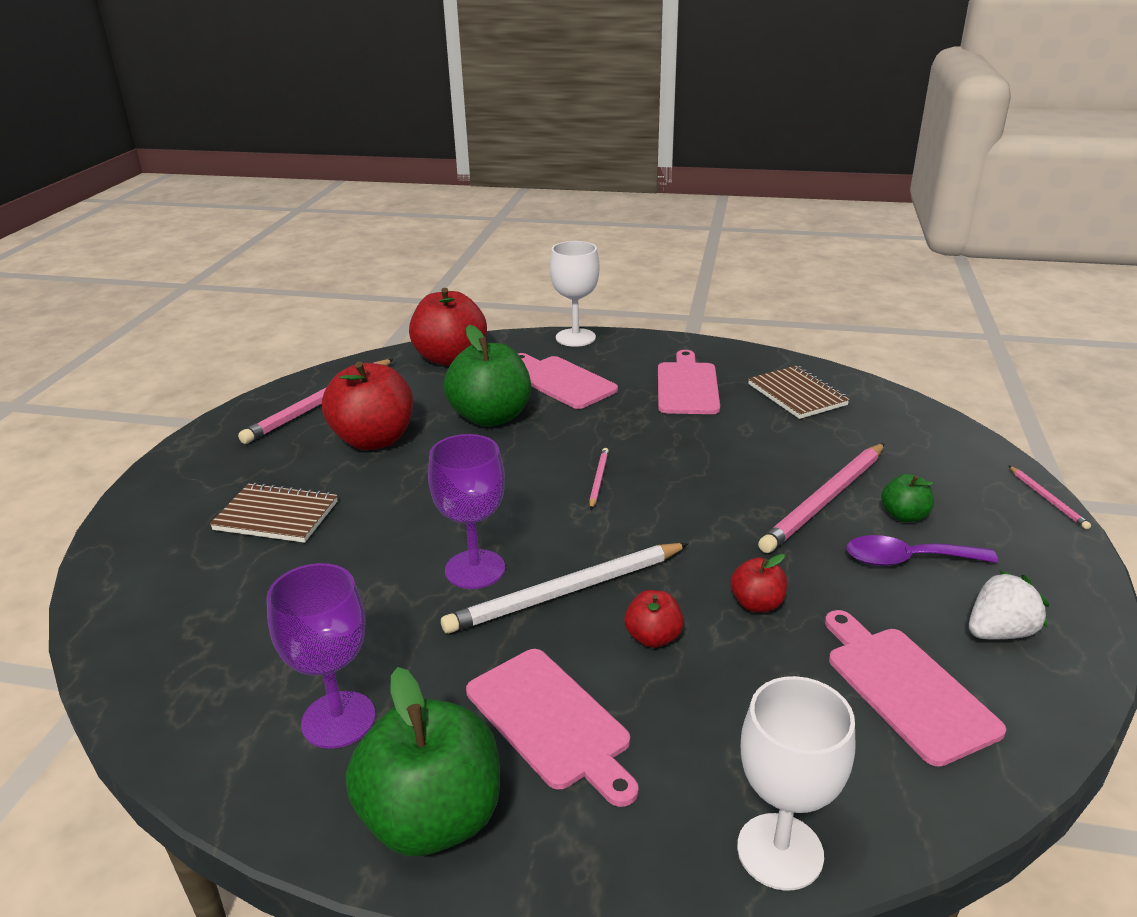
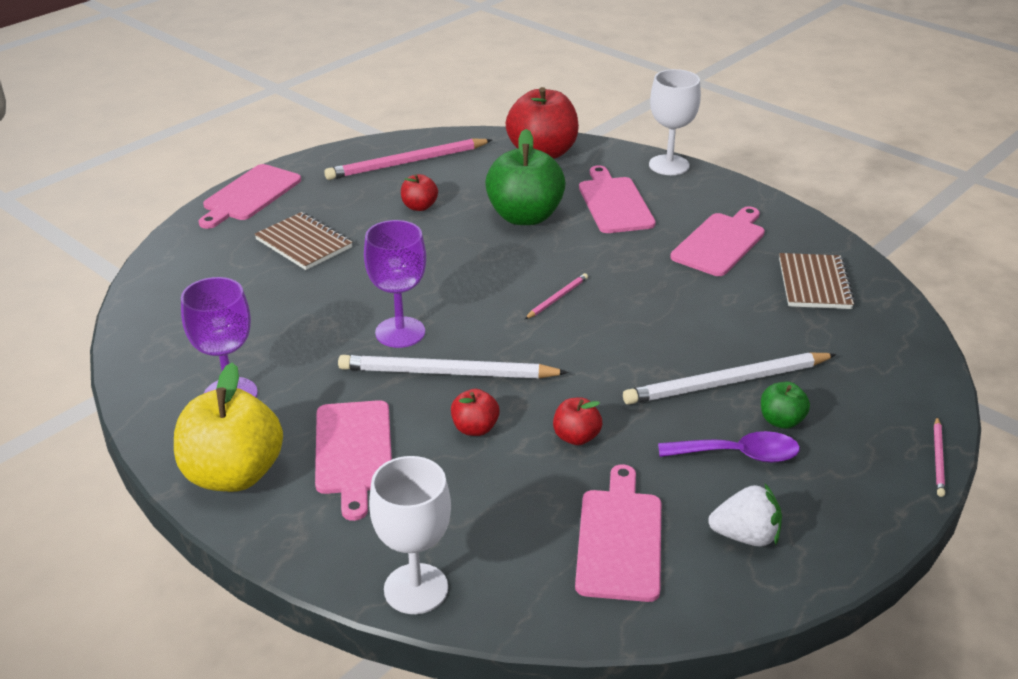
camera: 30 degrees right, 5 degrees up
red apple [322,362,413,450] -> red apple [401,174,438,211], size x0.48
green apple [346,667,500,856] -> yellow apple [174,363,283,492]
pink pencil [758,443,885,553] -> white pencil [623,353,837,405]
purple spoon [846,535,998,566] -> purple spoon turned 150 degrees clockwise [658,431,800,463]
none -> pink cutting board [199,164,301,229]

